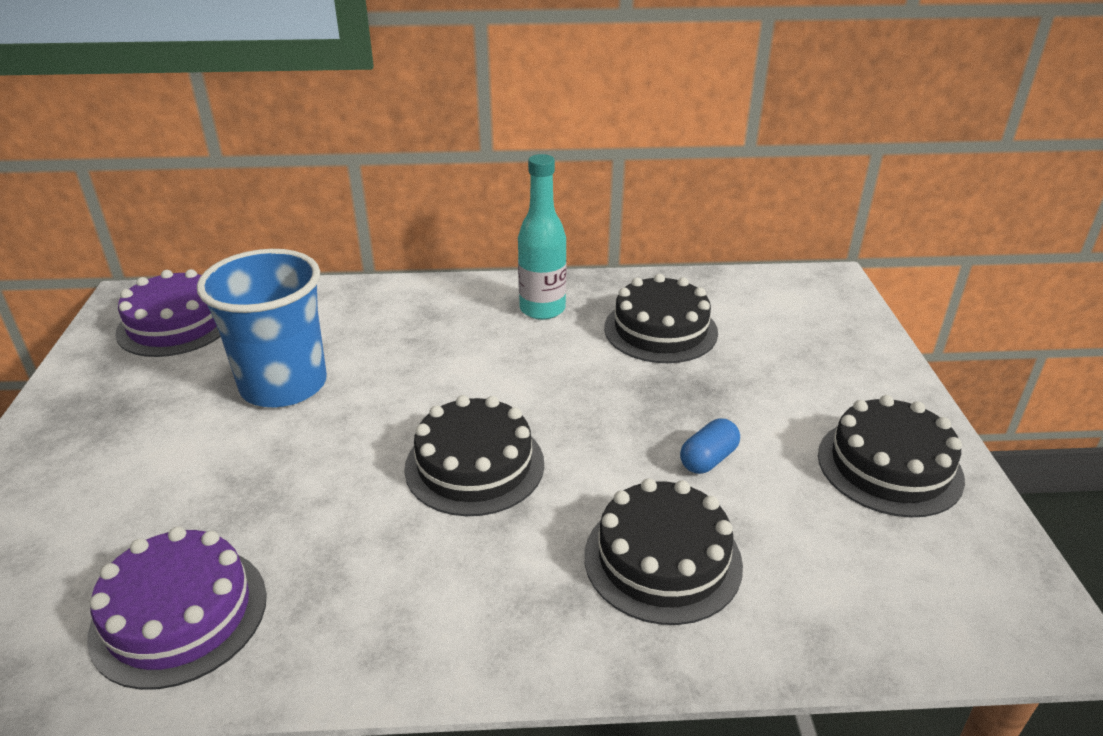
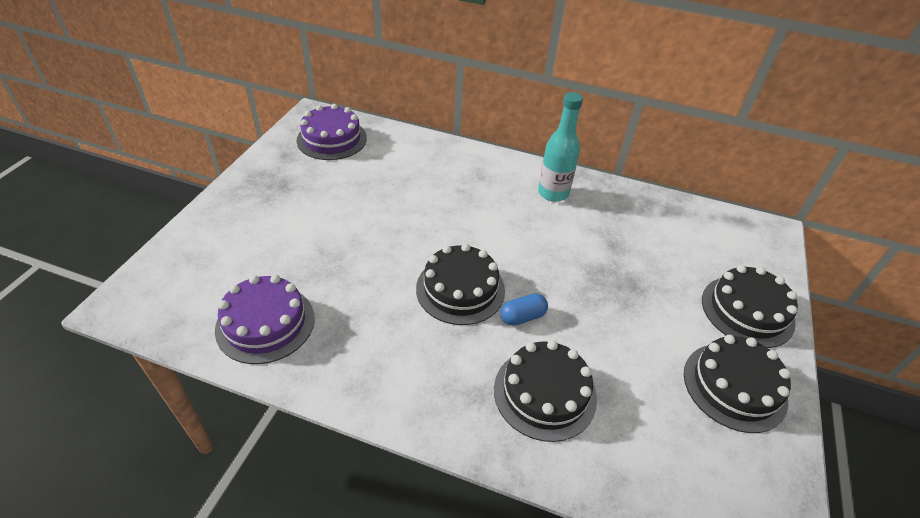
camera: 20 degrees right, 10 degrees up
blue cup [197,249,327,407] -> none
black cake [604,274,718,363] -> black cake moved to [702,265,798,348]
blue capsule [680,419,740,474] -> blue capsule moved to [501,293,548,326]

